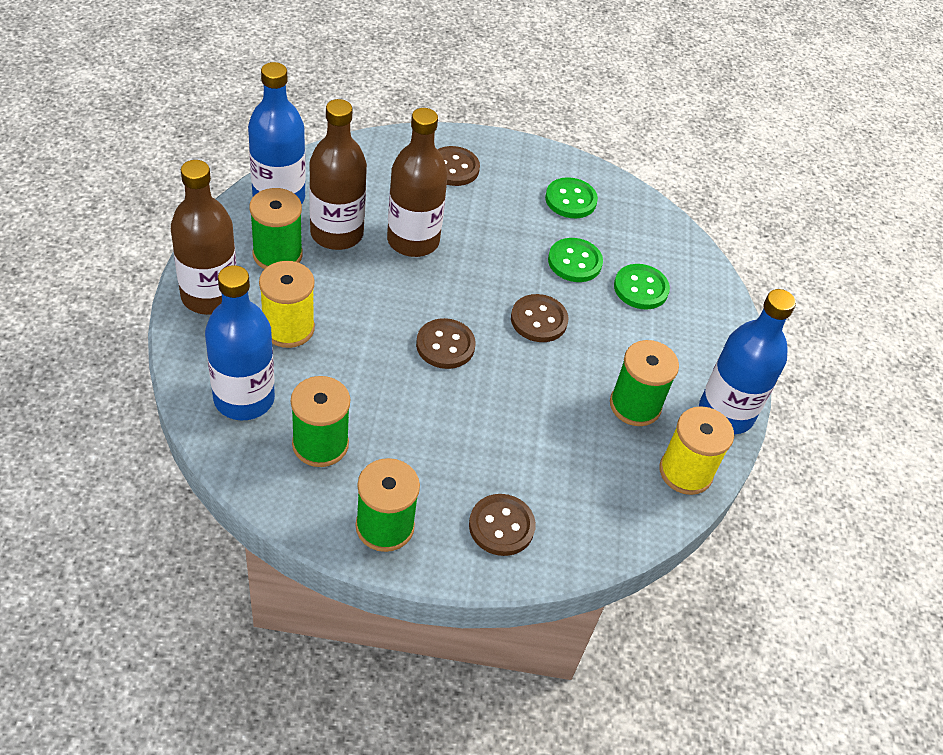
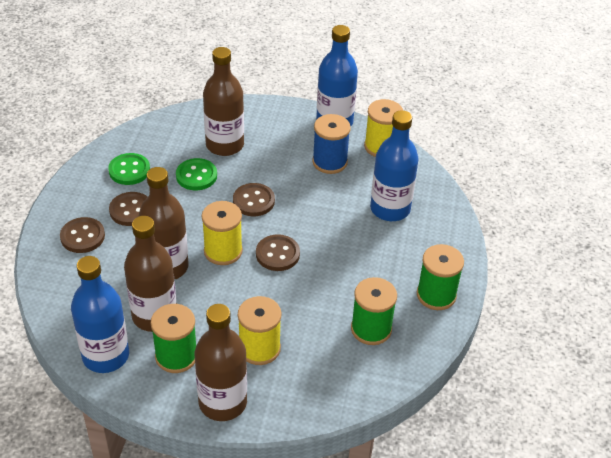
camera: 80 degrees left, 5 degrees down
blue bottle [205,265,275,421] -> blue bottle moved to [370,110,419,221]
brown button [469,494,536,556] -> brown button moved to [109,192,147,226]
green spool [610,340,679,426] -> blue spool [312,114,351,174]
green button [614,264,670,310] -> brown bottle [203,47,244,156]
none -> yellow spool [202,201,243,265]

